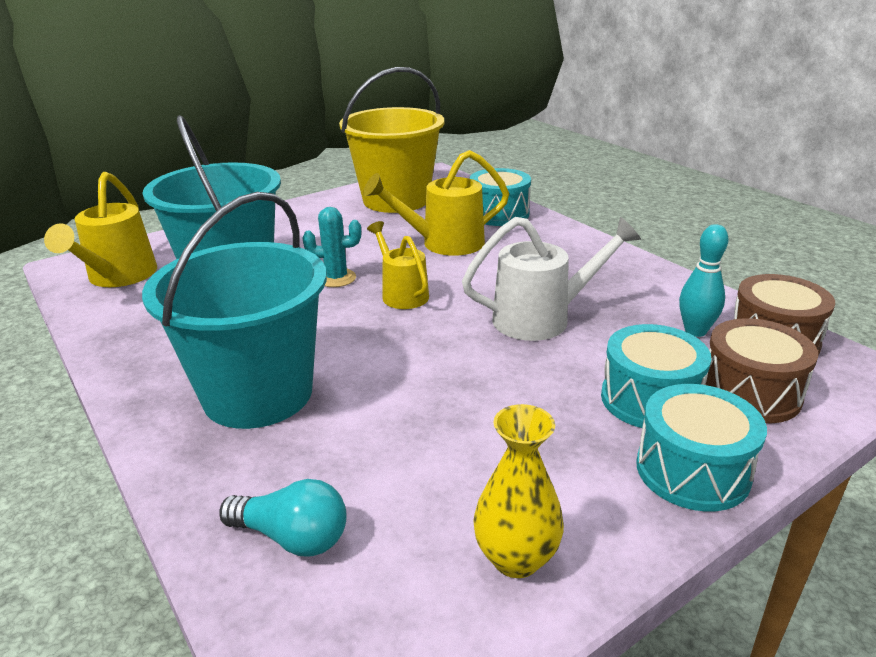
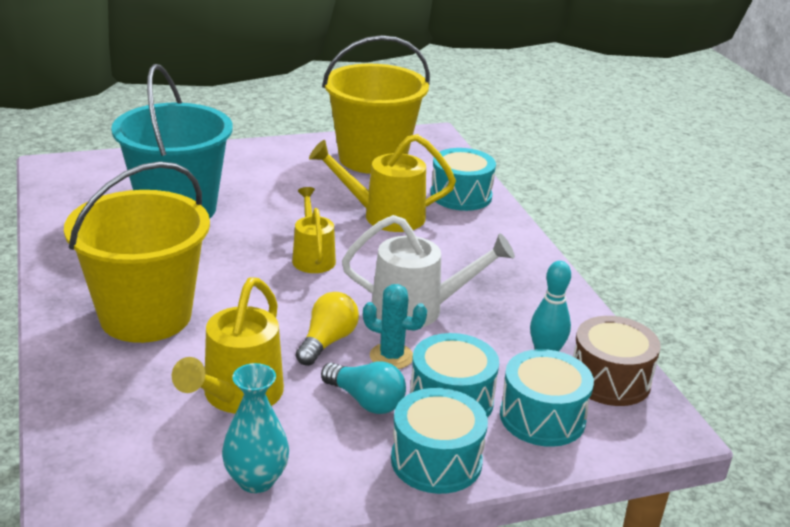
camera: 15 degrees right, 0 degrees up
yellow watering can [44,172,157,287] -> yellow watering can moved to [172,277,284,414]
turquoise bucket [142,192,327,429] -> yellow bucket [64,161,210,343]
turquoise light bulb [219,479,347,557] -> turquoise light bulb moved to [321,361,406,414]
turquoise cactus [302,207,361,287] -> turquoise cactus moved to [363,284,427,369]
yellow vase [473,404,564,578] -> turquoise vase [222,363,289,493]
brown drum [705,318,818,423] -> turquoise drum [500,349,594,447]
none -> yellow light bulb [296,292,359,366]

